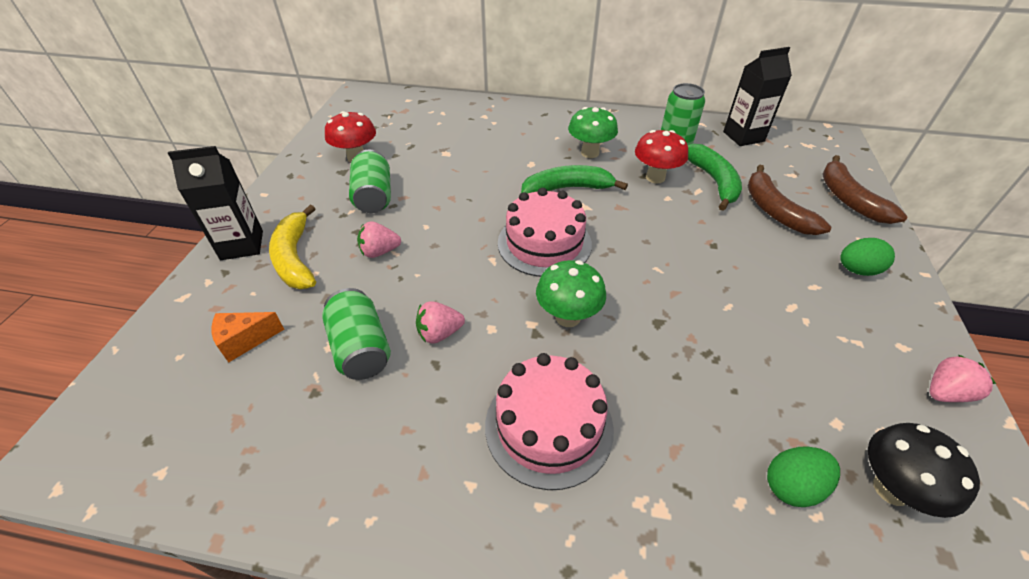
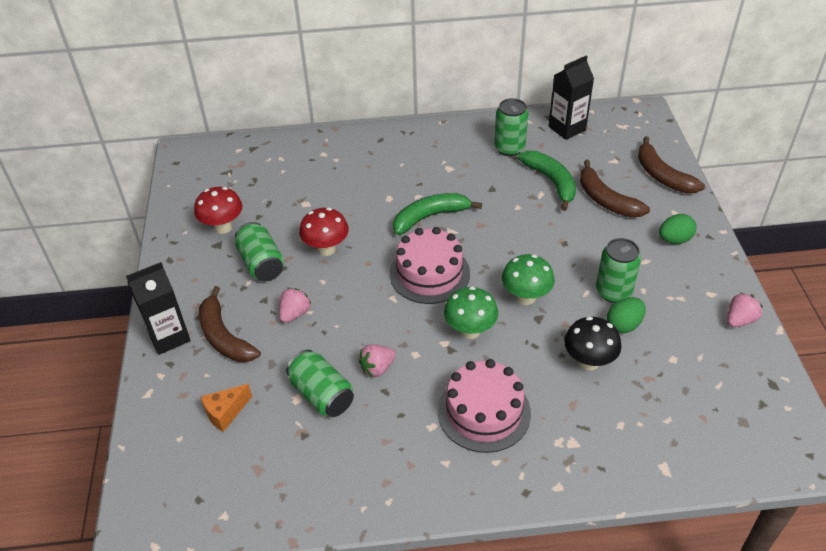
camera: 15 degrees left, 0 degrees up
yellow banana [269,205,316,289] -> brown banana [199,286,261,362]
pink strawberry [357,221,401,258] -> pink strawberry turned 150 degrees clockwise [279,288,311,323]
green mushroom [568,107,618,158] -> green mushroom moved to [502,254,555,305]
red mushroom [635,130,688,183] -> red mushroom moved to [299,208,349,256]
green egg [767,446,840,507] -> green egg moved to [607,297,646,333]
black mushroom [868,423,980,518] -> black mushroom moved to [564,316,621,370]
none -> green can [596,238,641,303]

